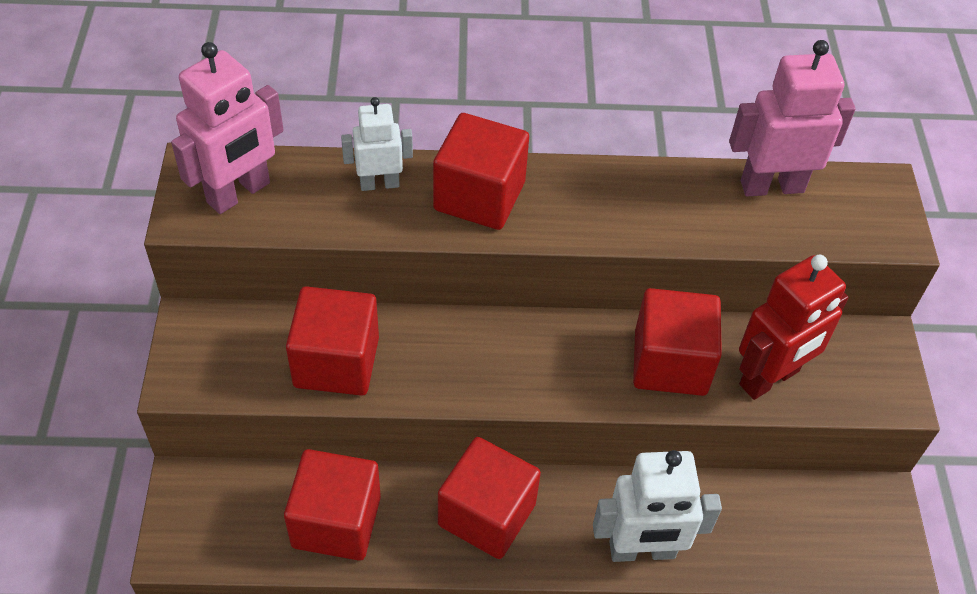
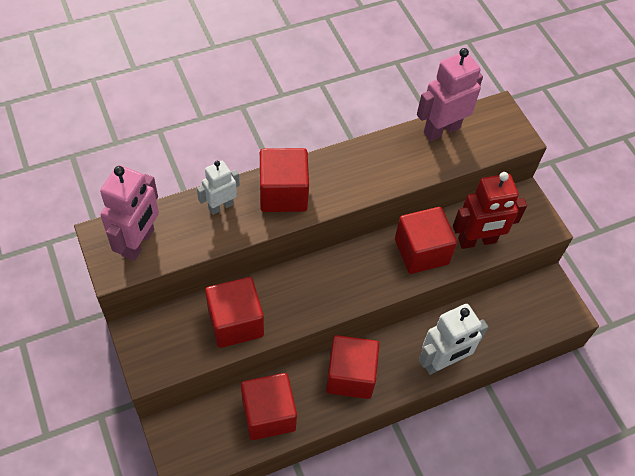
camera: 25 degrees left, 5 degrees up
red robot [739,255,849,400] -> red robot turned 45 degrees clockwise [453,172,527,249]

